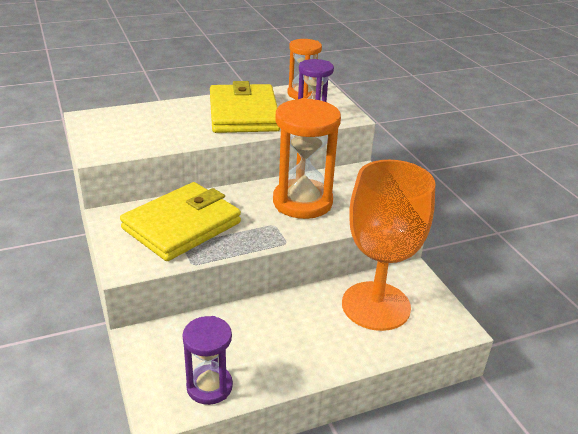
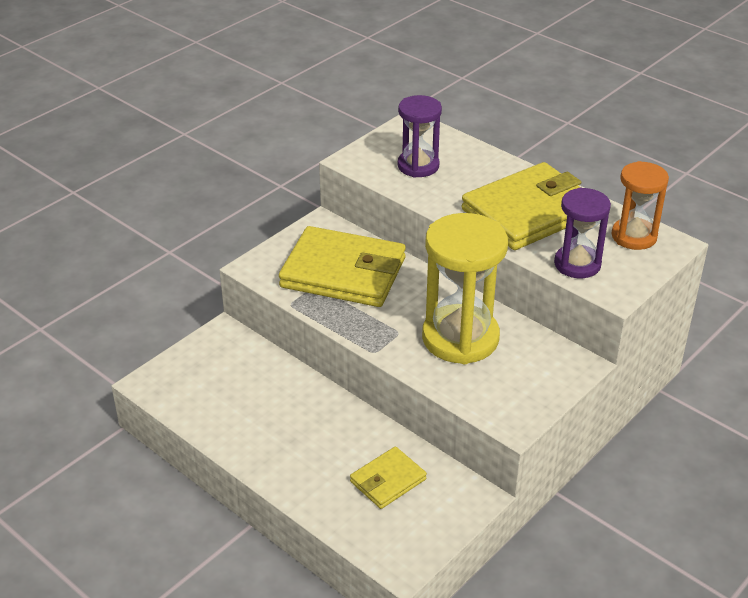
camera: 65 degrees right, 5 degrees up
purple hourglass [182,316,233,405] -> purple hourglass moved to [398,95,442,178]
orange hourglass [273,98,341,219] -> yellow hourglass [422,213,508,364]
orange goblet [342,160,435,331] -> yellow wallet [350,447,427,509]

